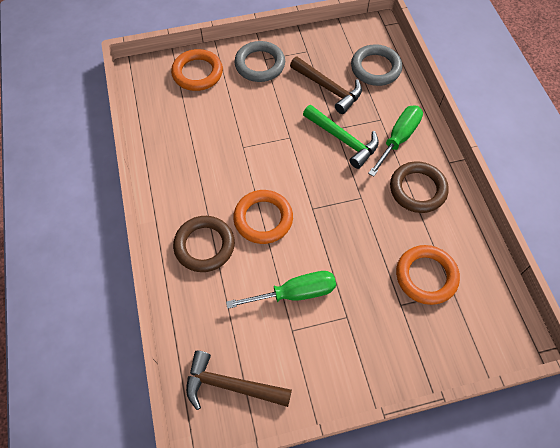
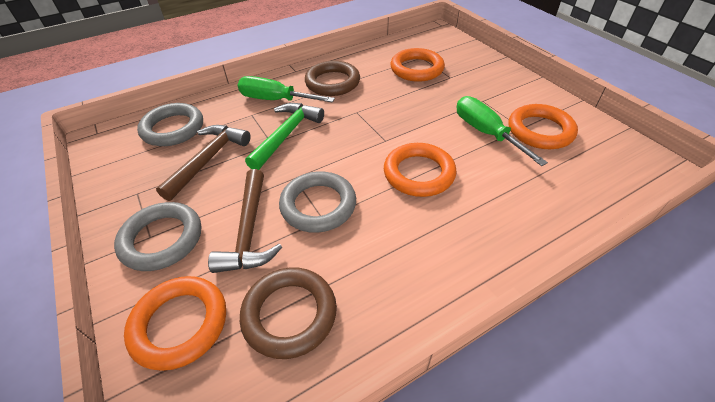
camera: 105 degrees left, 15 degrees down
brown ring [173,216,235,272] -> brown ring moved to [240,267,337,359]
brown hammer [186,351,292,410] -> brown hammer moved to [208,169,282,273]
none -> grey ring [279,171,356,233]
none -> orange ring [508,104,578,149]

